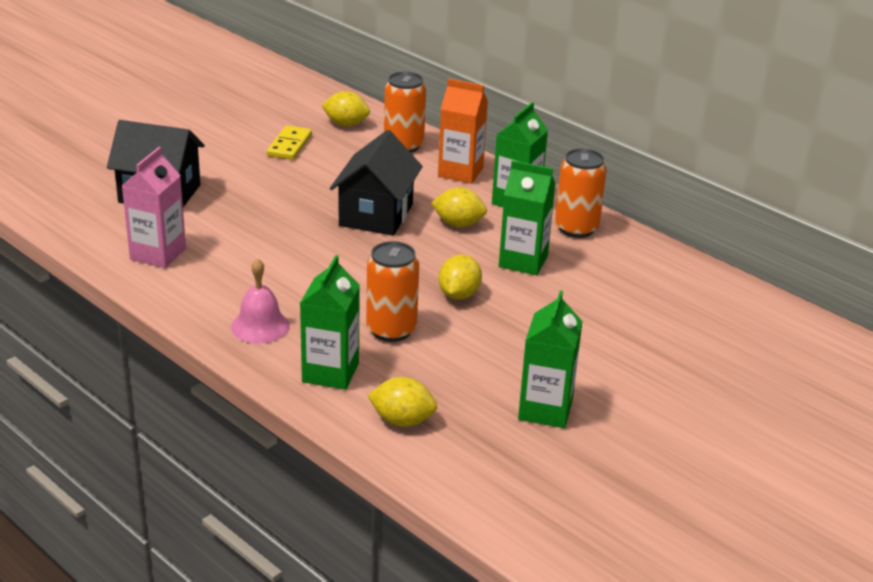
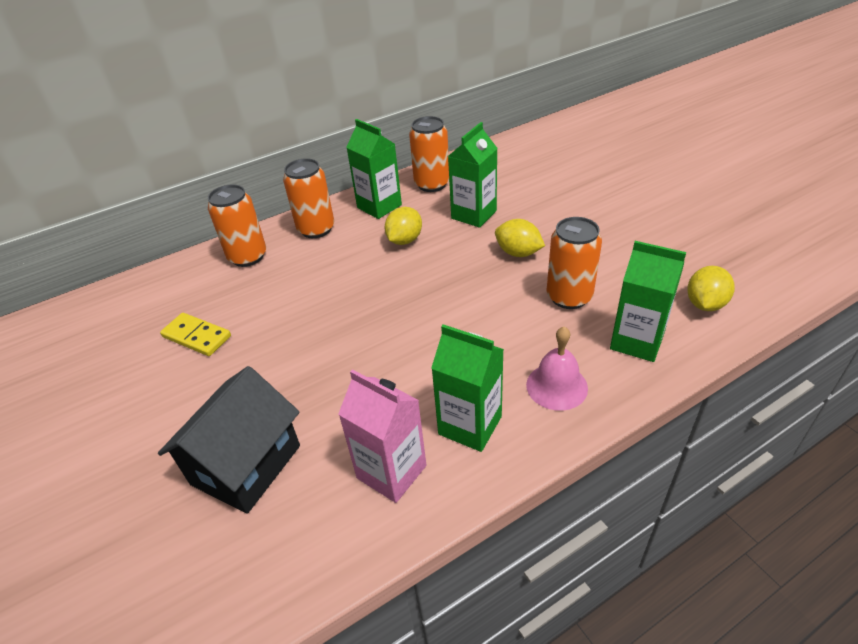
camera: 70 degrees left, 10 degrees up
yellow lemon [321,91,370,126] -> none
black house [330,130,423,236] -> none
orange carton [438,79,488,184] -> orange can [283,158,334,238]
green carton [518,290,583,428] -> green carton moved to [431,324,504,452]

